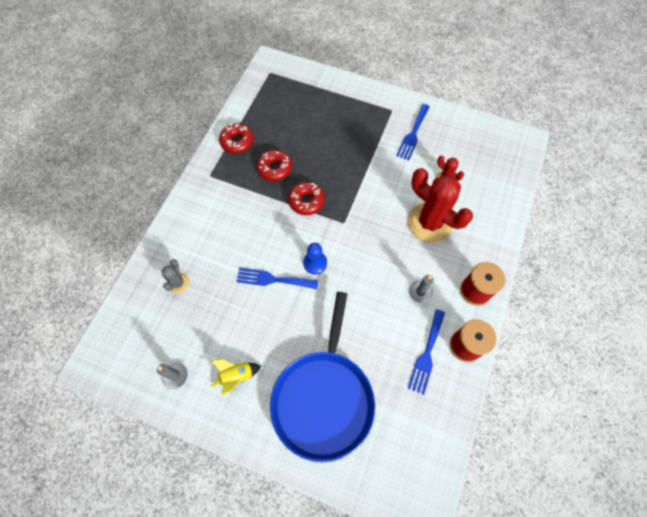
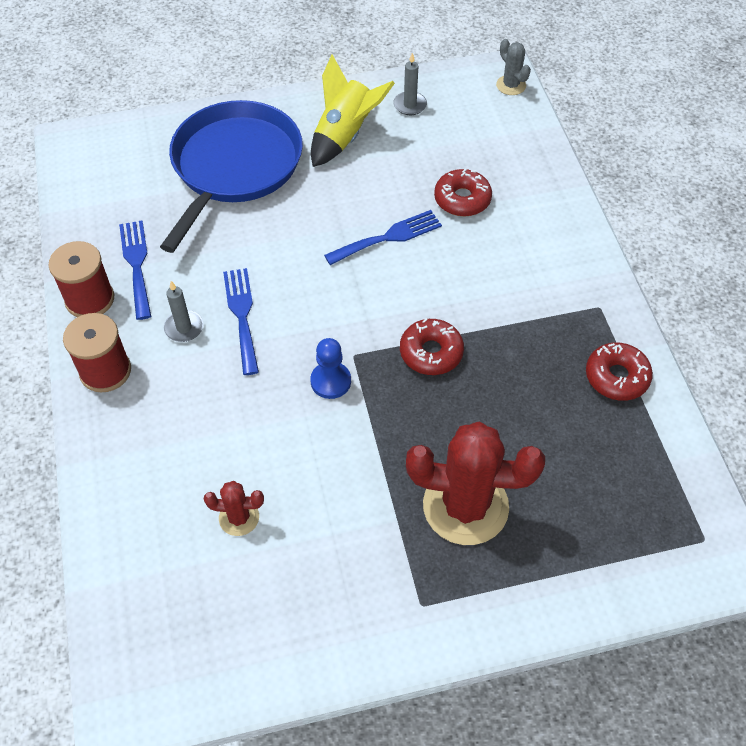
camera: 145 degrees right, 10 degrees down
grey cactus [161,259,189,294] -> grey cactus moved to [496,39,531,95]
yellow rocket [211,359,261,395] -> yellow rocket [311,54,395,167], size x1.66
red donut [257,150,292,181] -> red donut moved to [434,169,492,216]
blue pan [270,292,375,462] -> blue pan turned 45 degrees clockwise [160,100,303,253]
blue pawn [303,243,327,274] -> blue pawn moved to [310,338,351,399]
blue fork [396,104,430,161] -> blue fork moved to [223,268,259,375]
red cactus [408,168,473,243] -> red cactus moved to [406,422,545,545]

